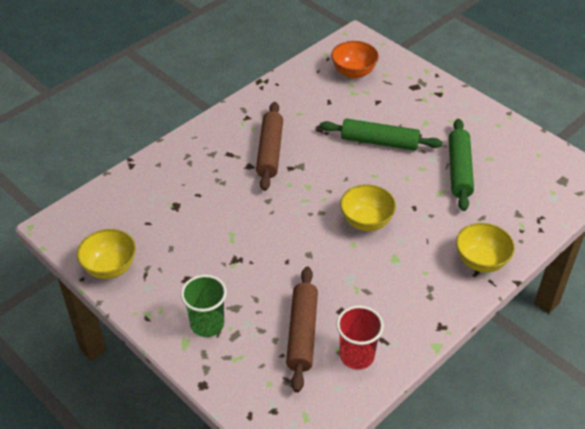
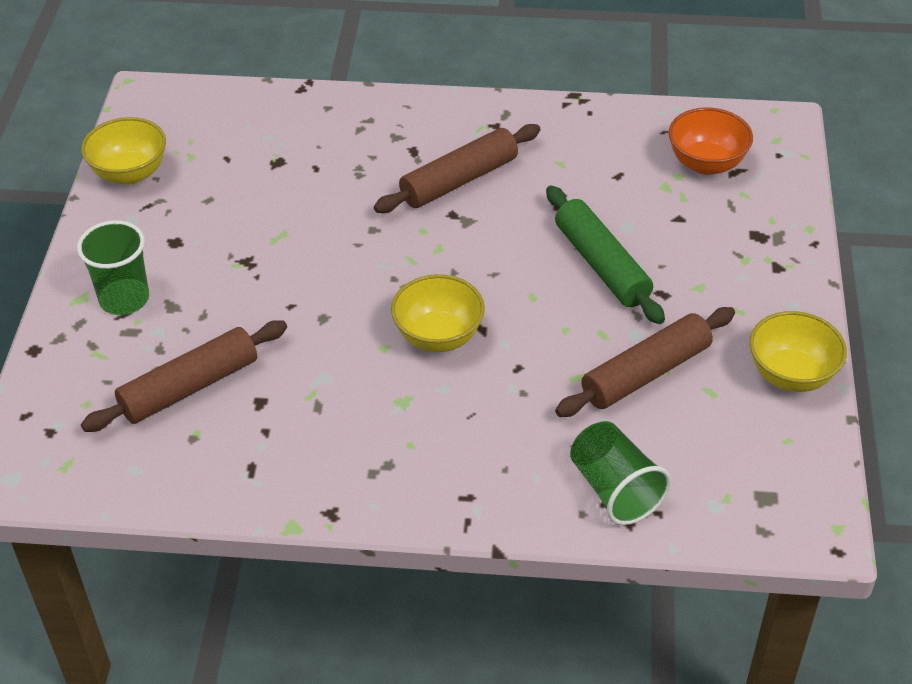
camera: 50 degrees right, 0 degrees up
red cup [336,305,384,370] -> none
green rolling pin [449,119,474,211] -> brown rolling pin [555,307,735,417]
yellow bowl [456,223,515,273] -> yellow bowl moved to [749,311,847,392]
none -> green cup [570,421,671,525]

